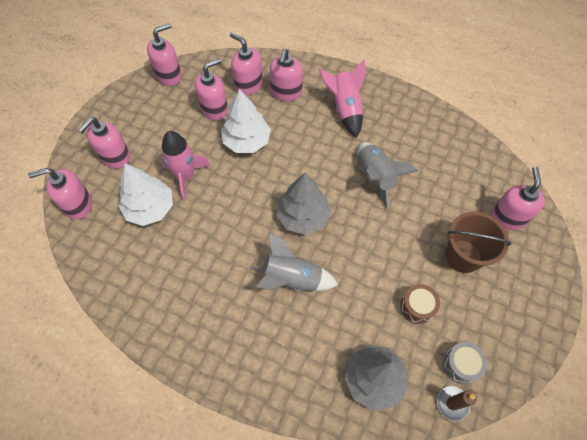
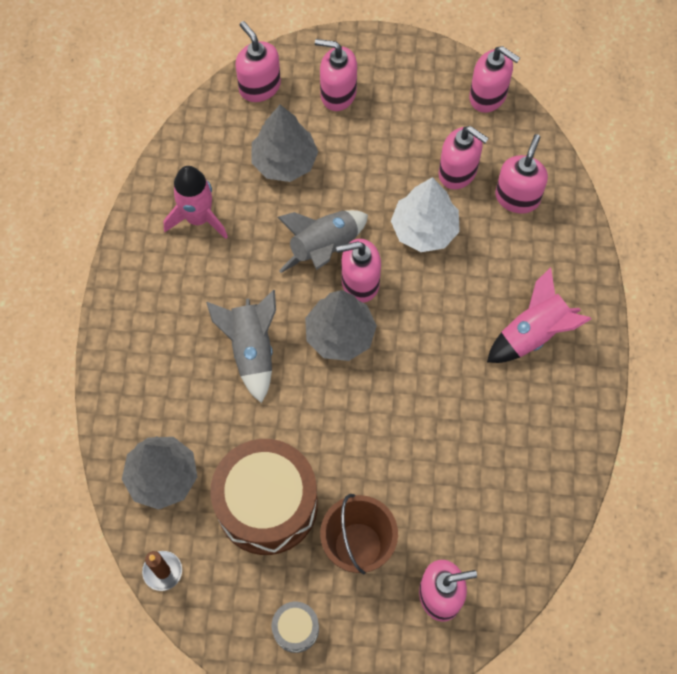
camera: 70 degrees right, 5 degrees up
white tree [119,164,173,226] -> grey tree [251,105,318,182]
pink rocket [161,131,211,201] -> pink rocket moved to [164,166,228,239]
pink soap dispenser [270,48,303,102] -> pink soap dispenser moved to [336,239,381,303]
grey rocket [358,142,418,209] -> grey rocket moved to [277,210,368,273]
brown drum [400,284,440,324] -> brown drum [210,439,318,555], size x2.28
grey drum [443,342,487,384] -> grey drum moved to [272,602,319,653]

